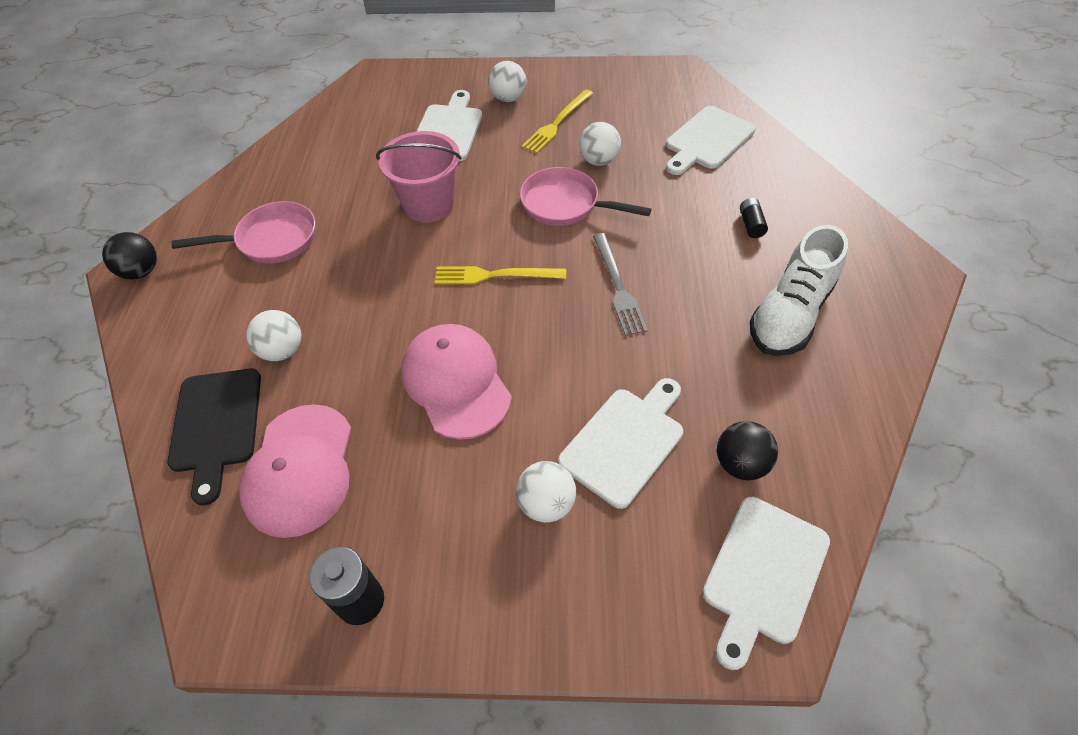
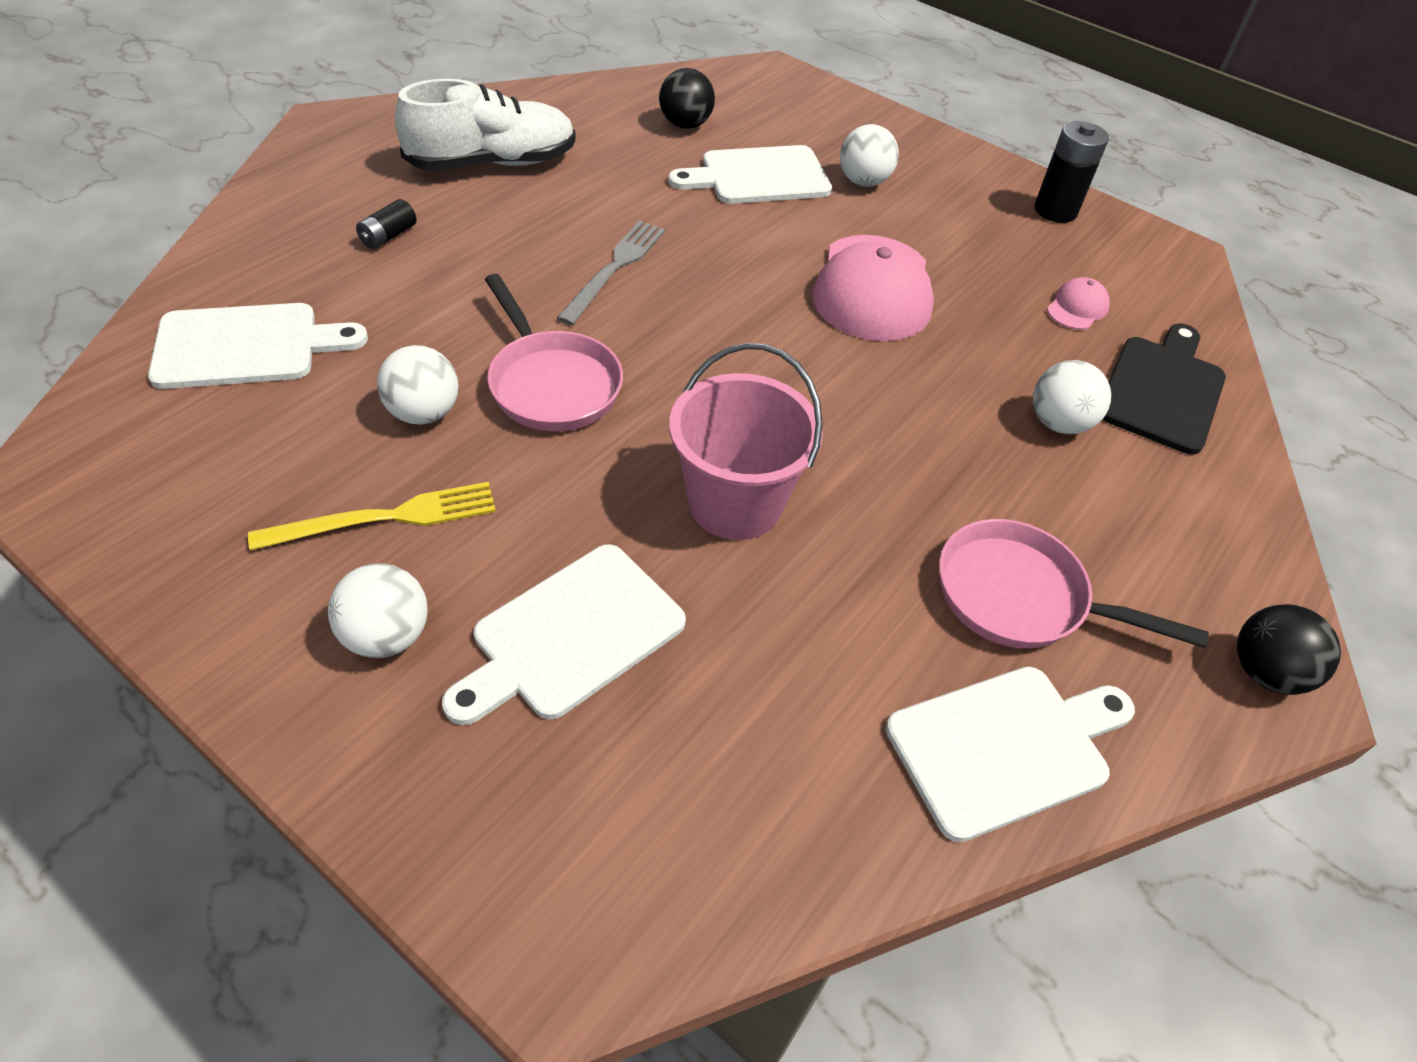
camera: 150 degrees left, 5 degrees down
pink cap [239,404,351,538] -> pink cap [1047,277,1110,330], size x0.45
yellow fork [435,266,566,284] -> none
white cutting board [702,497,830,670] -> white cutting board moved to [886,667,1135,842]

